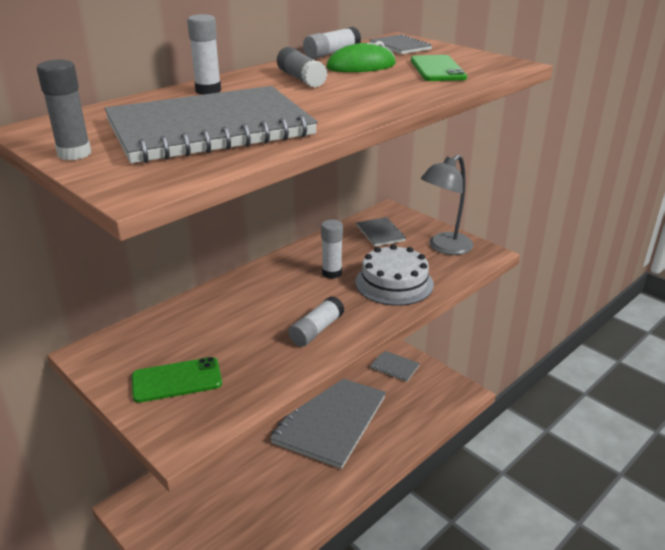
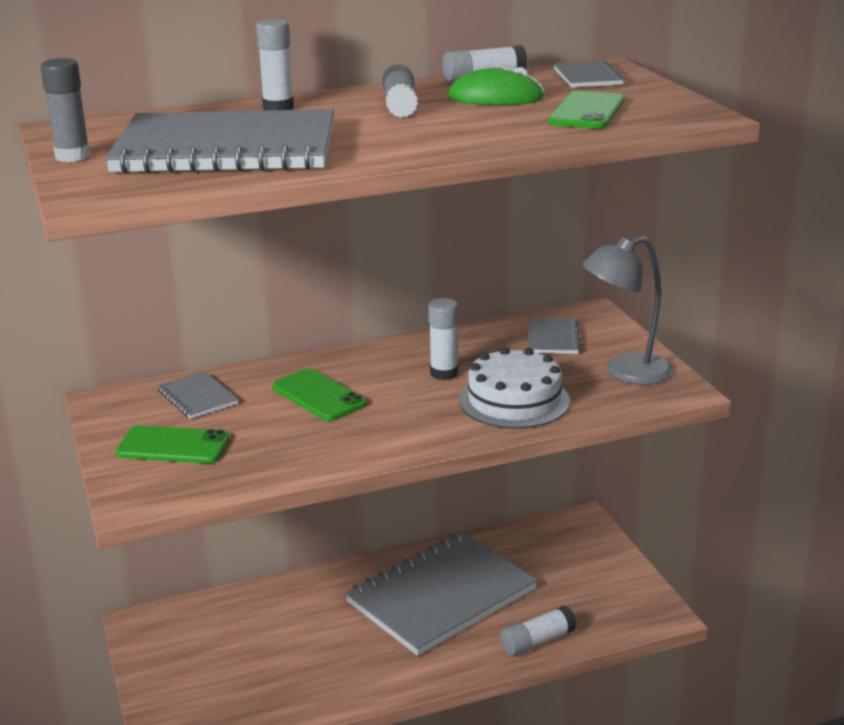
camera: 25 degrees right, 5 degrees down
white glue stick [288,296,345,347] -> white glue stick moved to [500,605,577,656]
grey notebook [370,351,420,382] -> grey notebook moved to [157,371,238,419]
none -> green phone [272,368,367,421]

